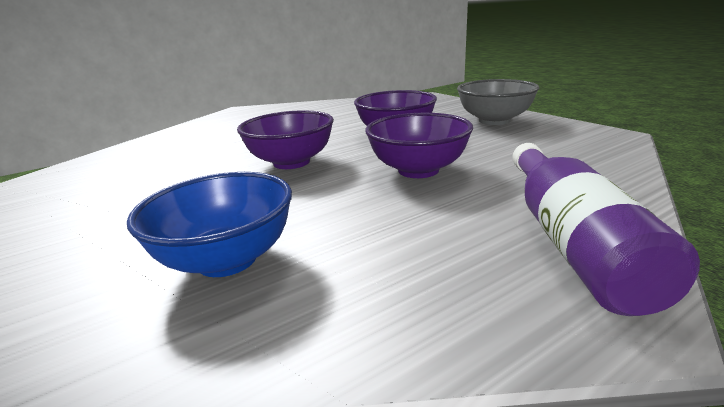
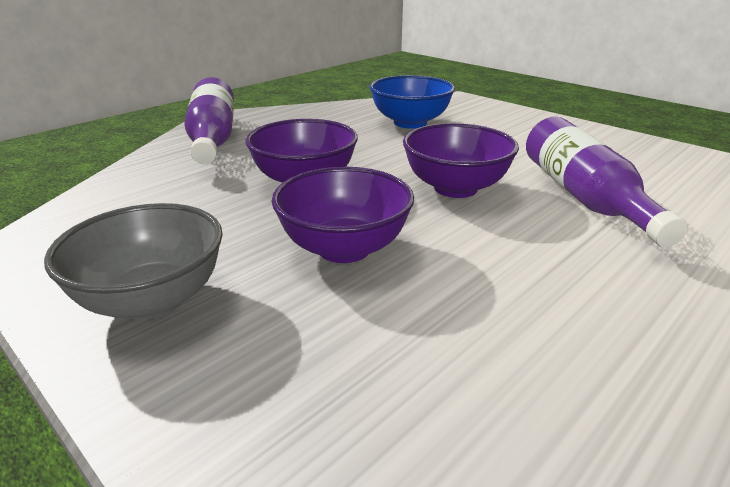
camera: 165 degrees right, 5 degrees up
none -> purple bottle [526,116,687,247]

